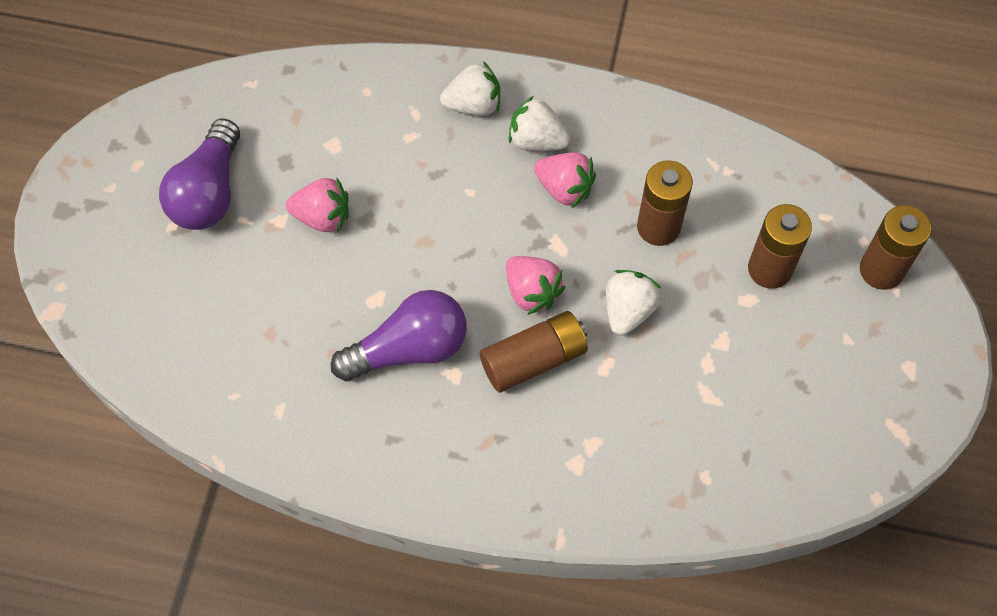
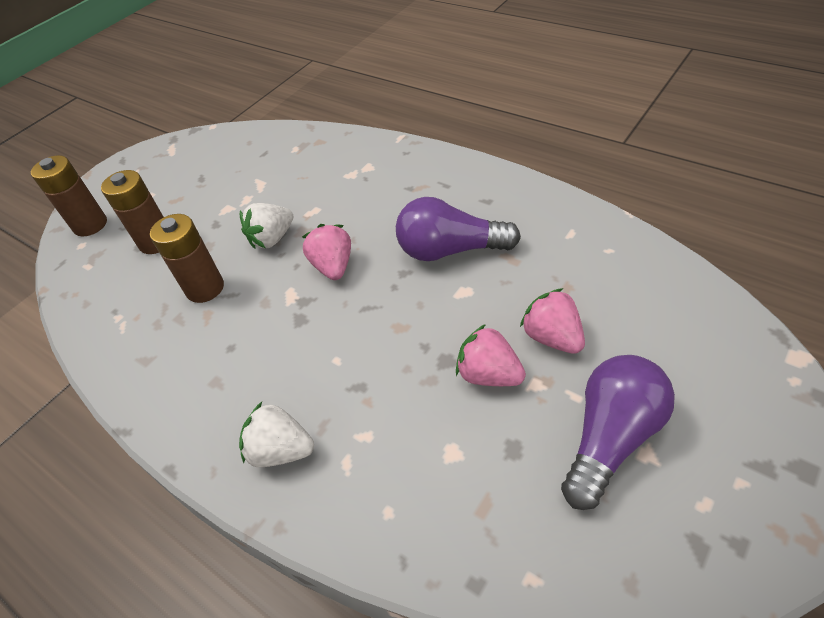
camera: 150 degrees left, 15 degrees down
brown battery [480,311,588,393] -> none
white strawberry [509,96,570,151] -> none
pink strawberry [534,152,596,208] -> pink strawberry moved to [520,288,585,354]

